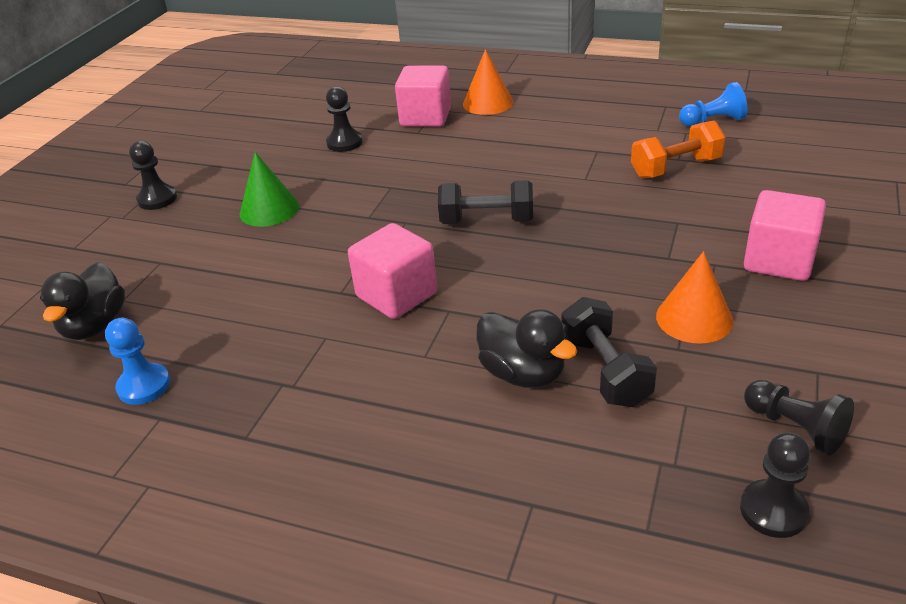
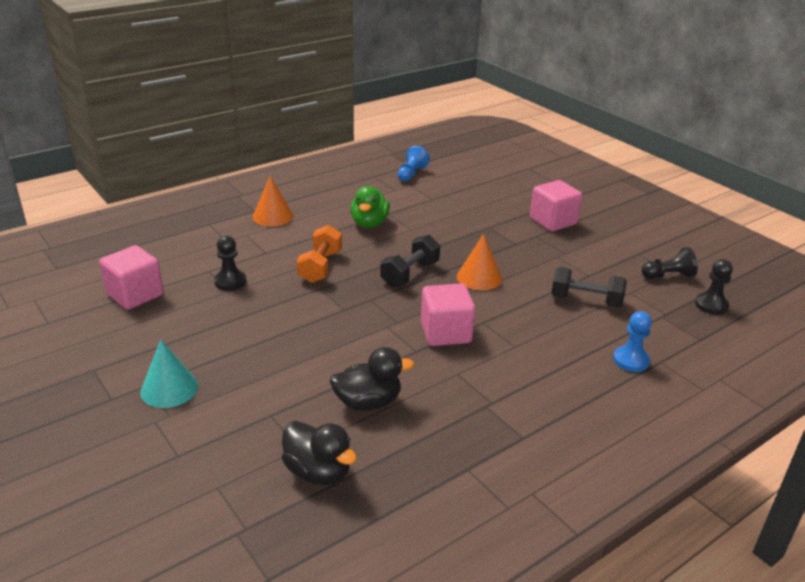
camera: 60 degrees left, 5 degrees down
blue pawn [105,318,170,405] -> blue pawn moved to [613,311,652,372]
black pawn [129,141,177,210] -> turquoise cone [140,340,198,408]
green cone [240,152,299,227] -> none
pink cube [395,66,451,127] -> pink cube moved to [99,245,164,310]
black duck [476,309,577,388] -> black duck moved to [330,347,414,411]
orange dumbbell [631,121,726,178] -> orange dumbbell moved to [297,225,342,283]
orange cone [656,251,733,344] -> orange cone moved to [457,234,502,290]
none -> green duck [350,186,390,228]

